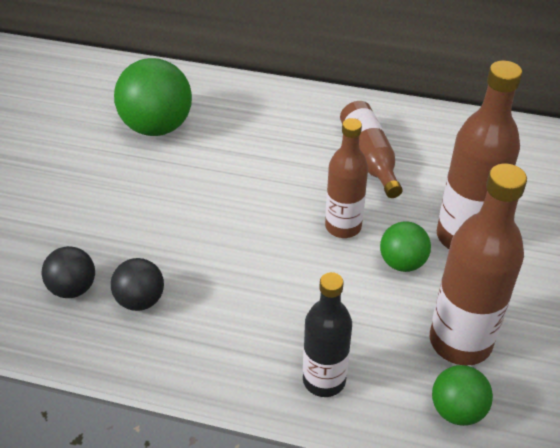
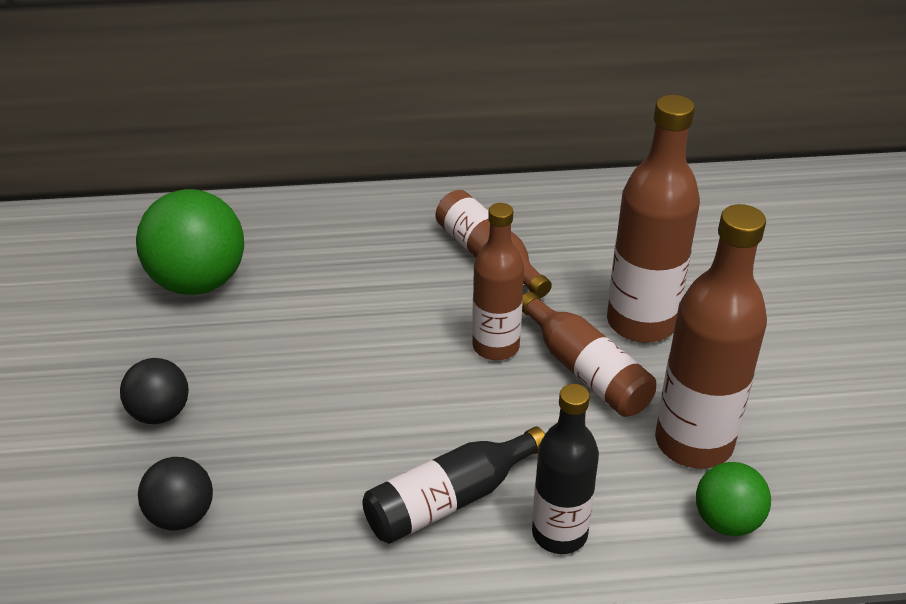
camera: 20 degrees left, 5 degrees down
black ball [111,258,164,311] -> black ball moved to [120,358,189,424]
green ball [380,222,431,272] -> brown bottle [522,292,656,417]
none -> black bottle [362,427,545,544]

